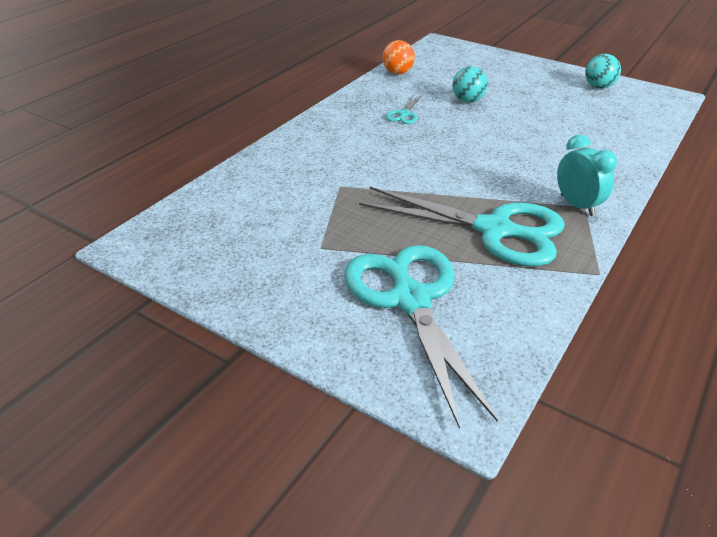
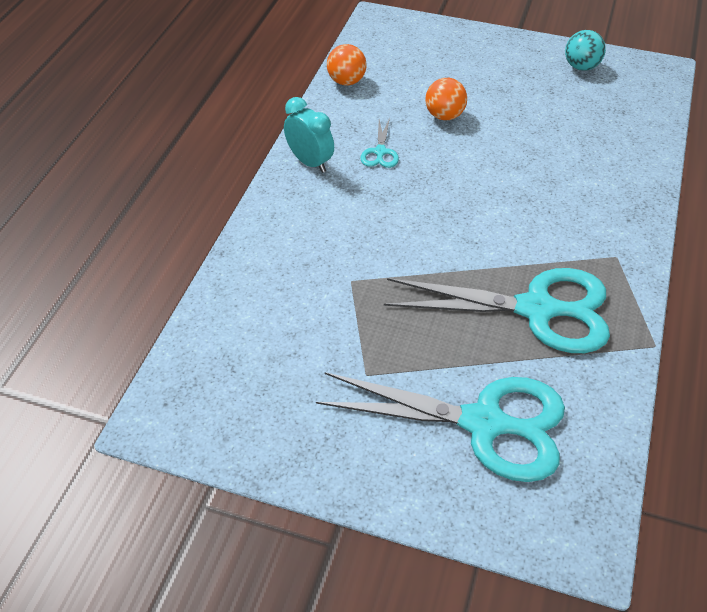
camera: 15 degrees left, 10 degrees up
turquoise scissors [344,245,498,429] -> turquoise scissors turned 135 degrees clockwise [316,372,565,482]
turquoise ball [452,66,488,103] -> orange ball [425,78,467,120]
turquoise clock [557,135,617,216] -> turquoise clock moved to [284,97,334,173]

